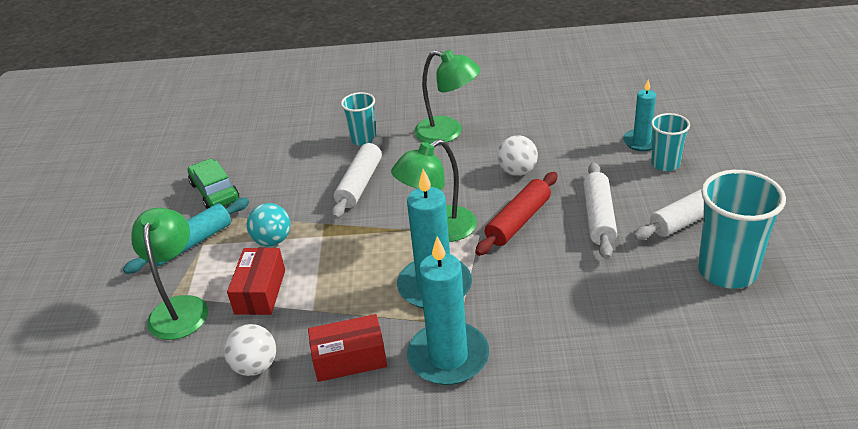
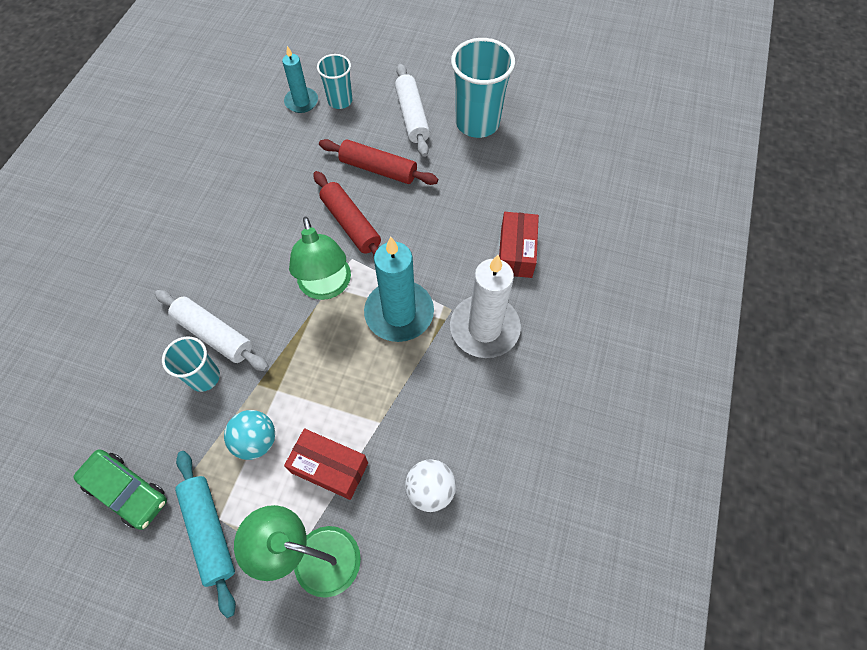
camera: 75 degrees left, 25 degrees up
green car [188,159,239,209] -> green car turned 135 degrees counterclockwise [73,449,167,530]
red box [308,314,387,382] -> red box moved to [499,212,539,278]
turquoise cup [341,92,376,146] -> turquoise cup moved to [162,336,220,392]
turquoise candle [407,236,489,385] -> white candle [450,255,521,358]
green lamp [414,49,481,144] -> none
white ball [497,135,538,176] -> none
white rolling pin [583,162,617,259] -> red rolling pin [319,139,438,185]

